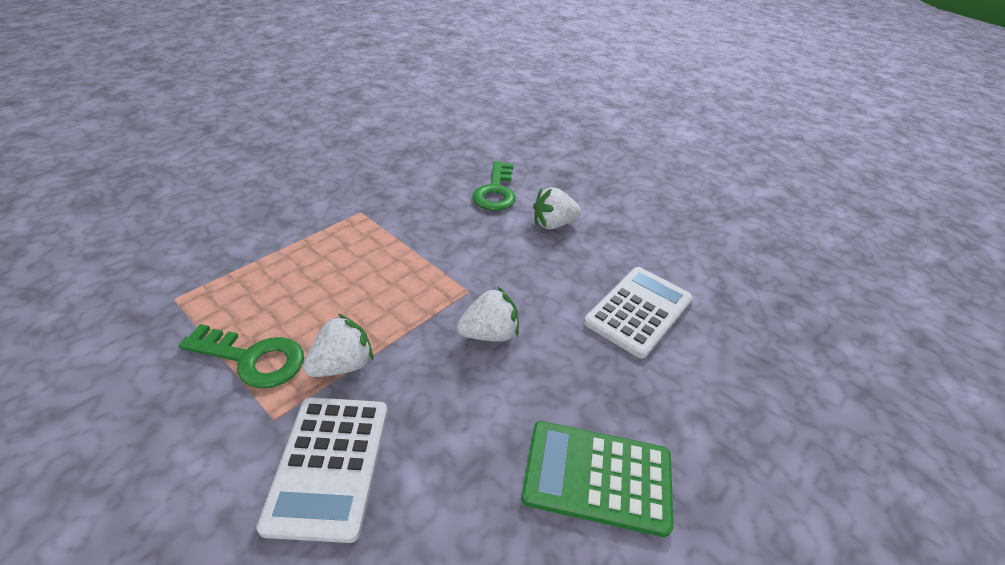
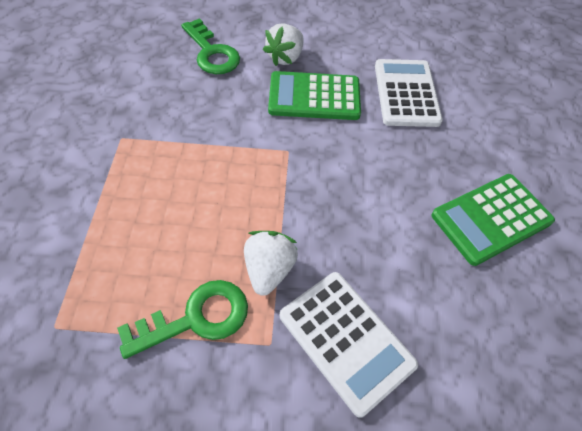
camera: 40 degrees left, 15 degrees up
white strawberry [457,287,519,342] -> none
none -> green calculator [268,71,361,120]

